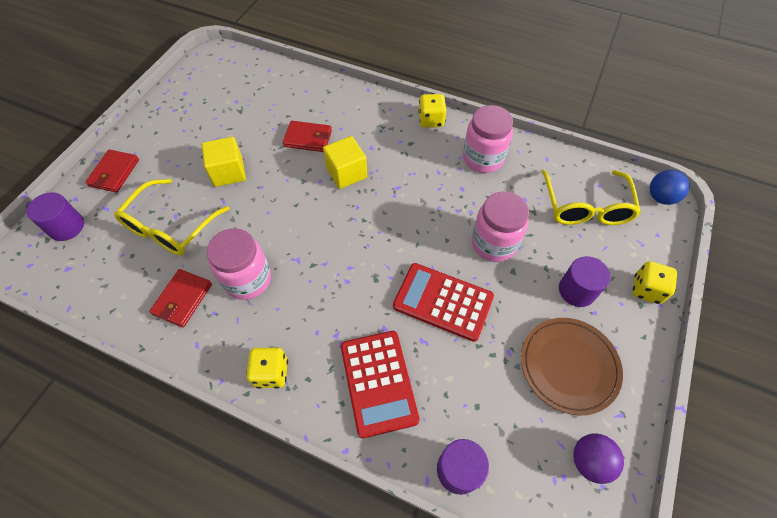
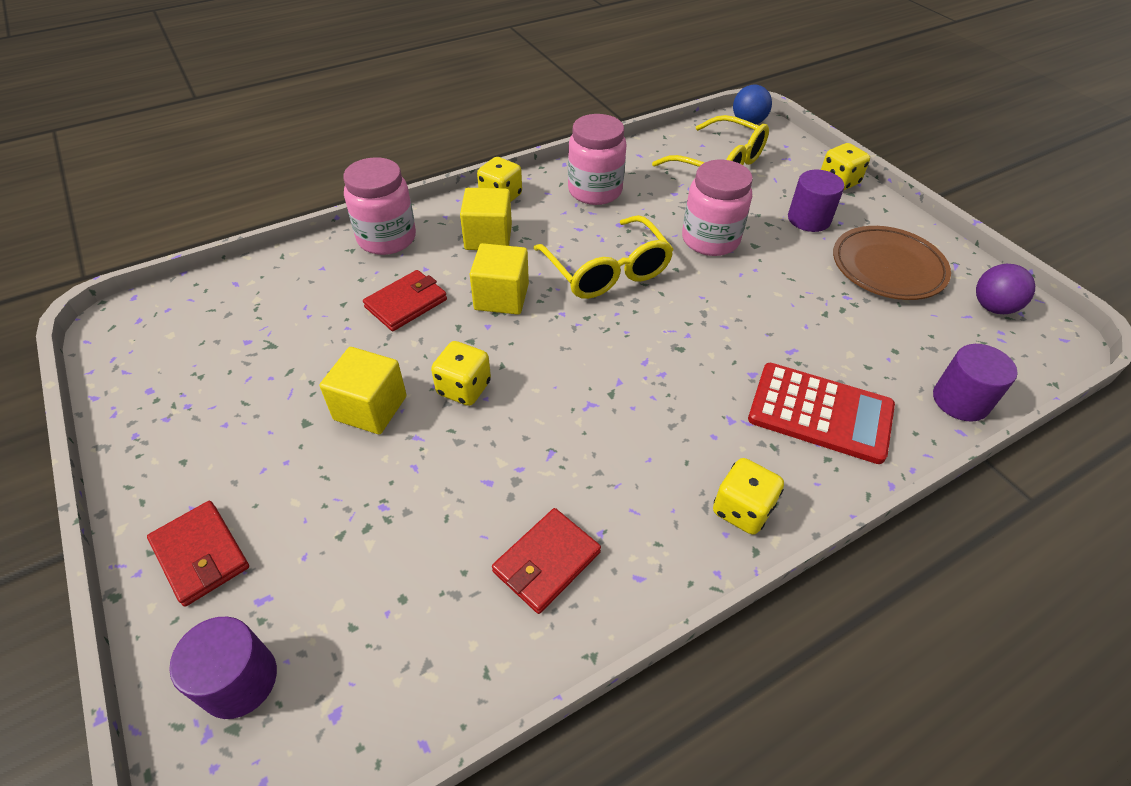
camera: 55 degrees left, 10 degrees down
yellow glasses [114,179,230,256] -> yellow glasses moved to [533,215,674,299]
red wallet [149,269,212,327] -> red wallet turned 75 degrees clockwise [492,508,601,614]
pink jar [207,228,271,300] -> pink jar moved to [343,157,416,255]
red calculator [393,263,494,342] -> none
none -> yellow dice [431,341,491,406]
none -> yellow cube [460,188,512,250]

